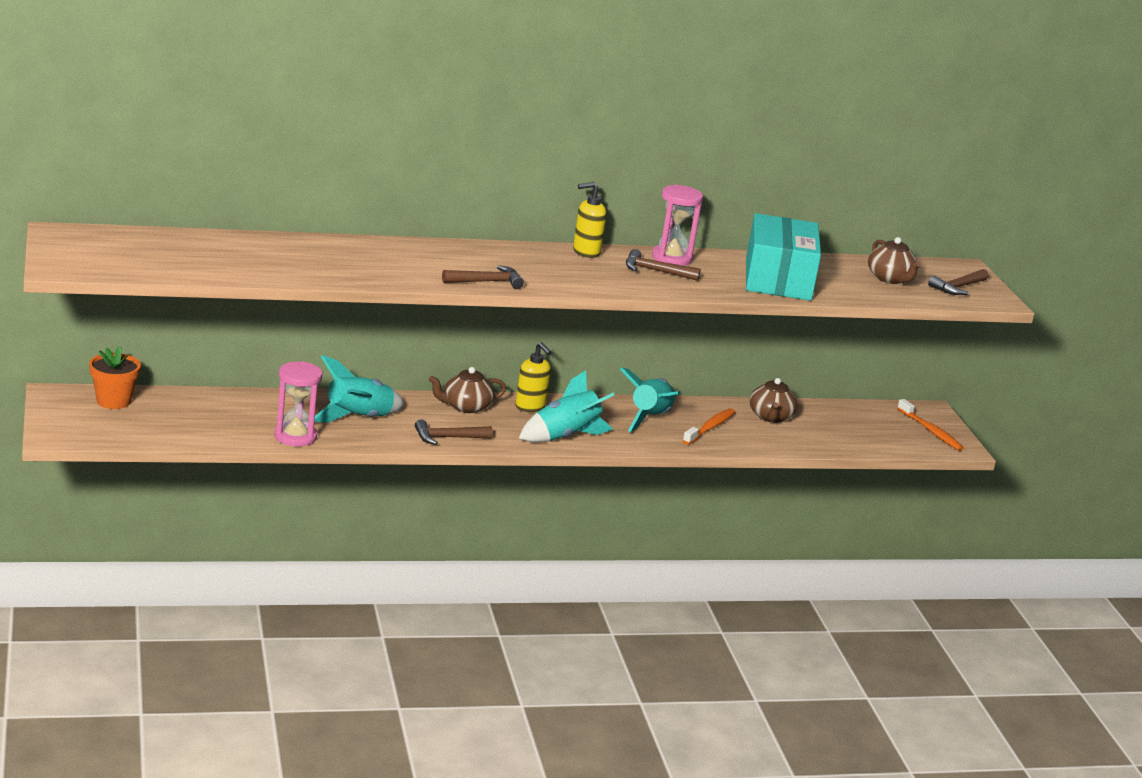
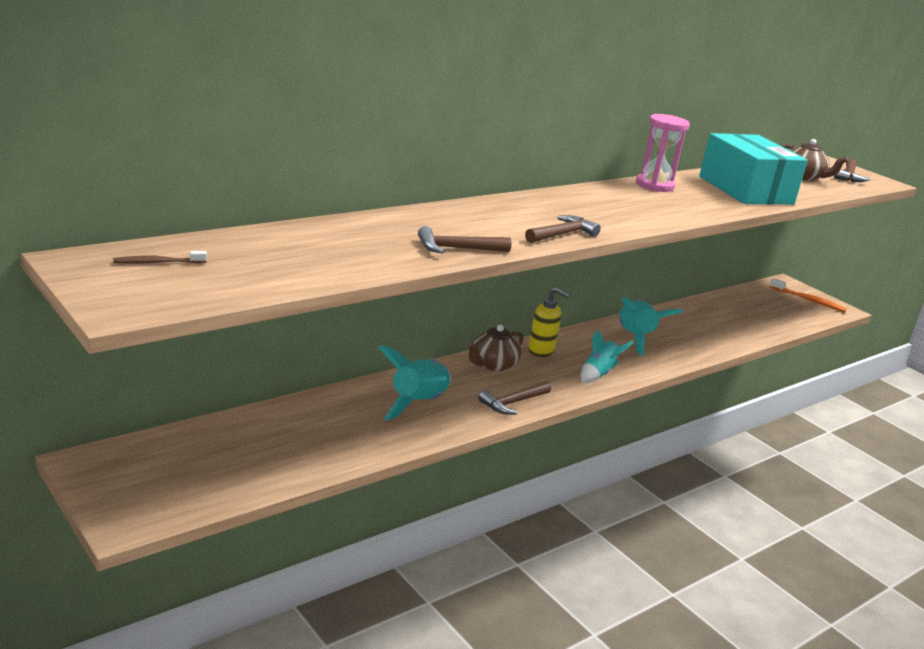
camera: 25 degrees left, 0 degrees up
orange flower pot [89,346,141,409] -> none
pink hourglass [274,361,322,446] -> none
turquoise rocket [519,370,614,442] -> turquoise rocket [580,329,634,383], size x0.66
yellow soap dispenser [573,182,606,258] -> none
brown hammer [626,249,701,281] -> brown hammer moved to [418,226,512,254]
orange toothbrush [683,408,735,445] -> none
brown teapot [749,378,798,423] -> none
none -> brown toothbrush [113,251,207,264]

